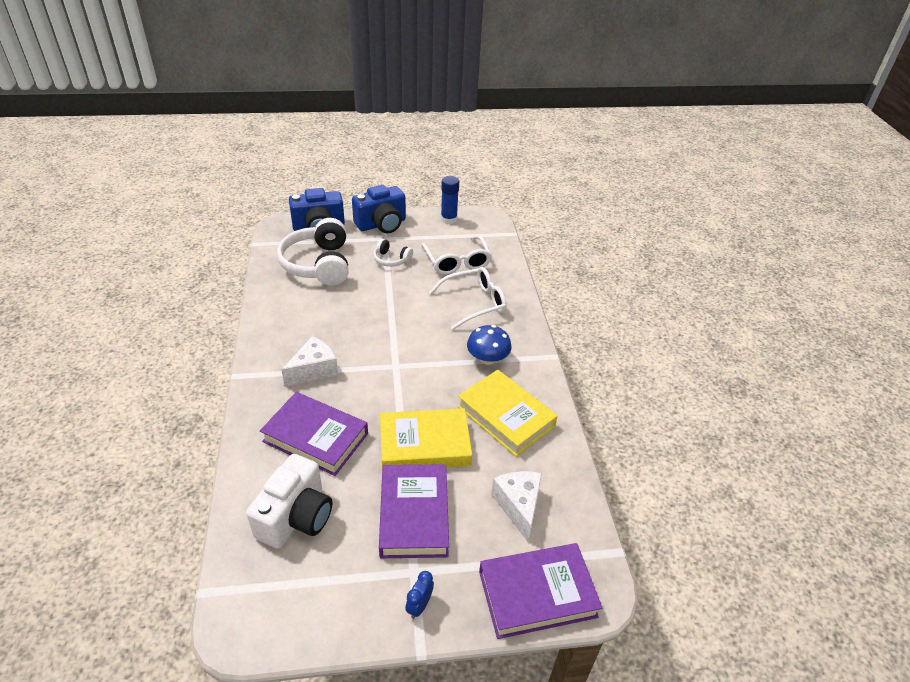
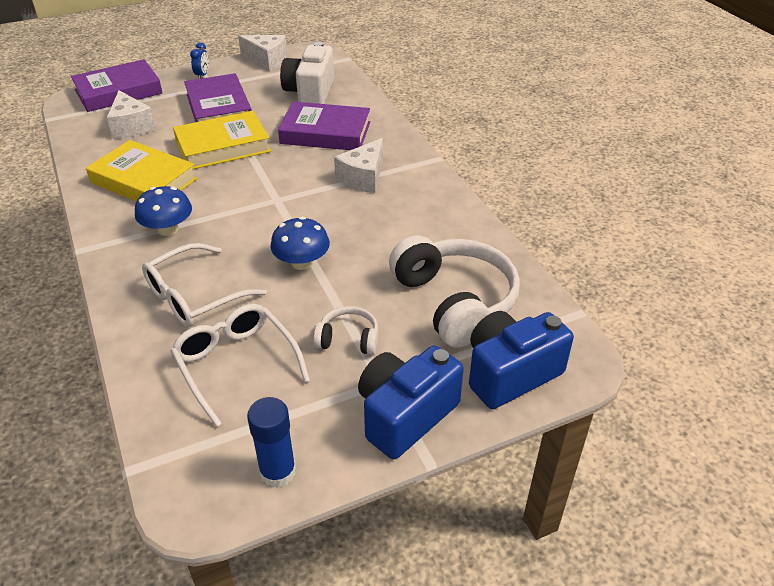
camera: 165 degrees right, 0 degrees up
none -> white cheese [238,35,287,71]
none -> blue mushroom [270,217,330,270]

